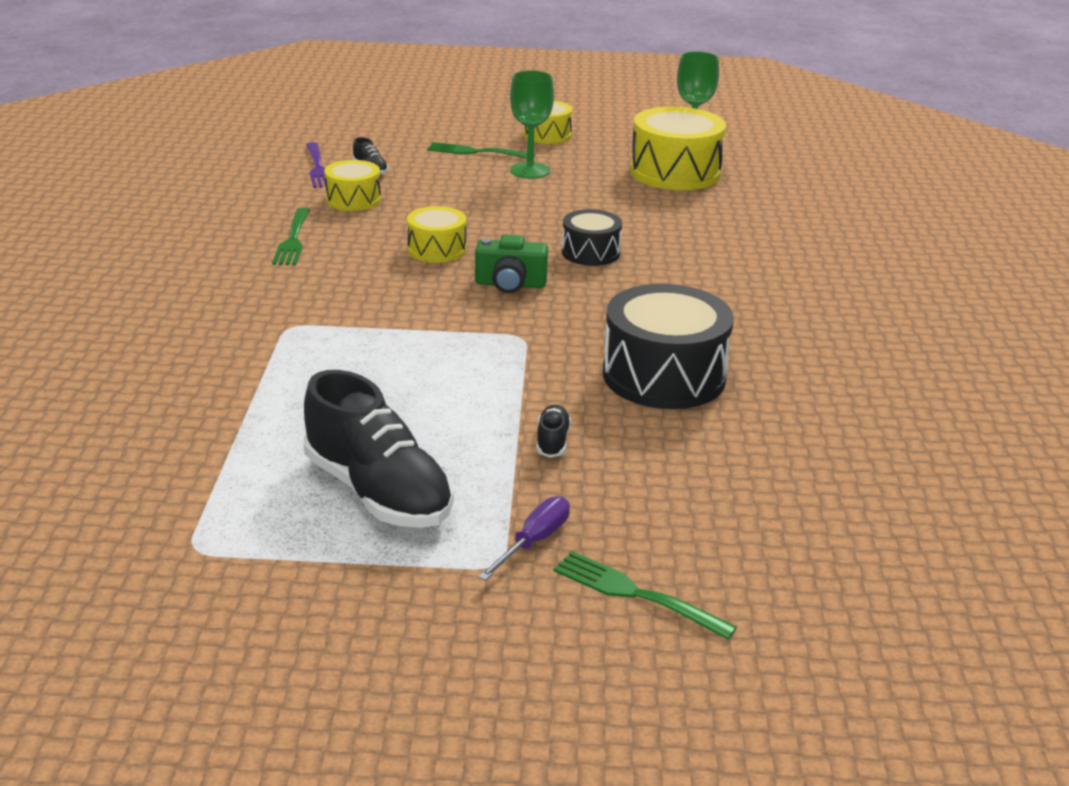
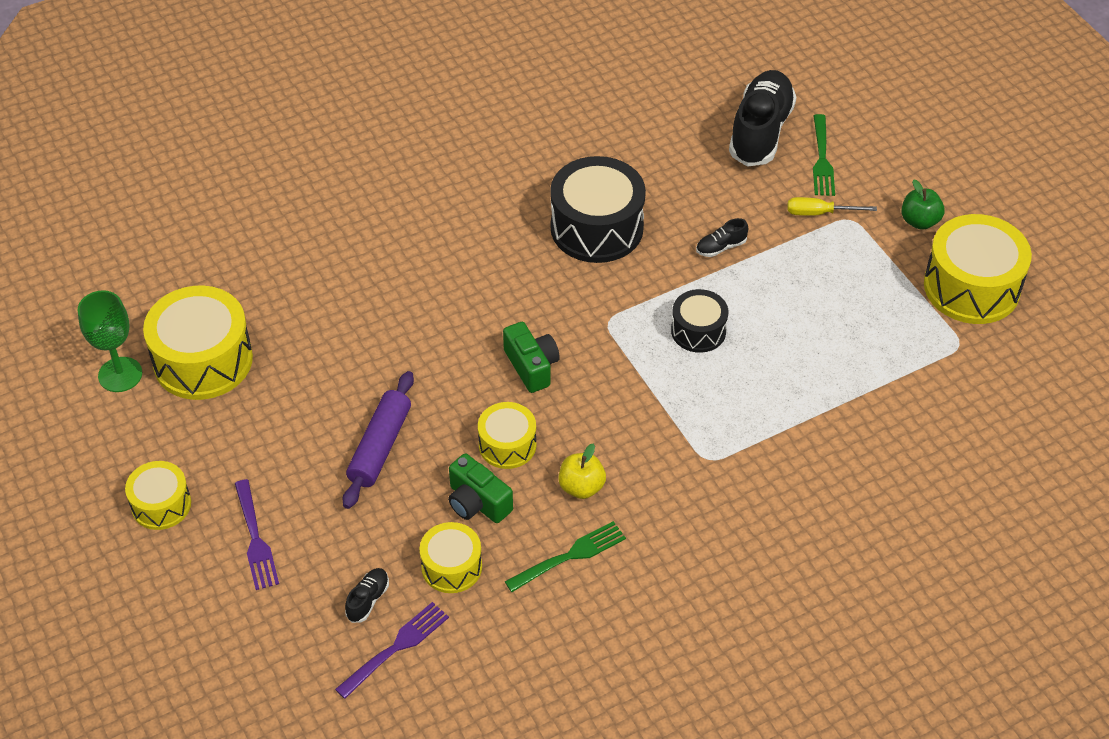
camera: 120 degrees left, 20 degrees up
black shoe [304,370,454,528] -> black shoe moved to [729,70,796,167]
green fork [427,142,535,159] -> purple fork [235,479,279,590]
purple screwdriver [478,496,570,581] -> yellow screwdriver [787,197,877,216]
green goblet [510,70,554,179] -> none
black drum [562,209,622,266] -> black drum moved to [671,289,728,353]
none -> purple rolling pin [343,371,414,509]
none -> green camera [448,454,513,523]
none -> yellow apple [558,443,606,499]
none -> green apple [901,179,945,230]
none -> yellow drum [924,214,1032,324]

